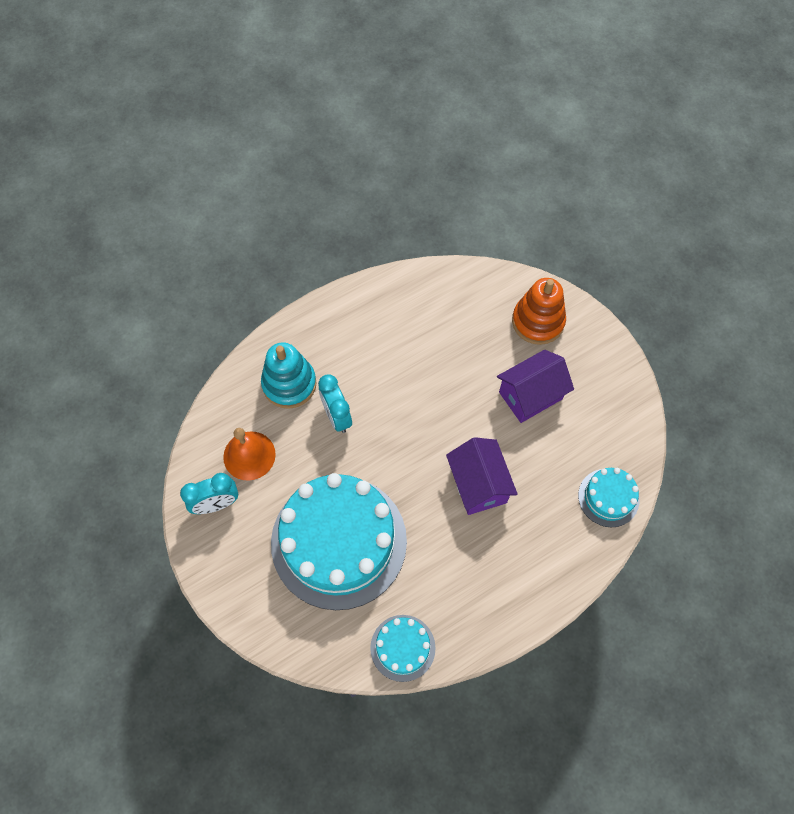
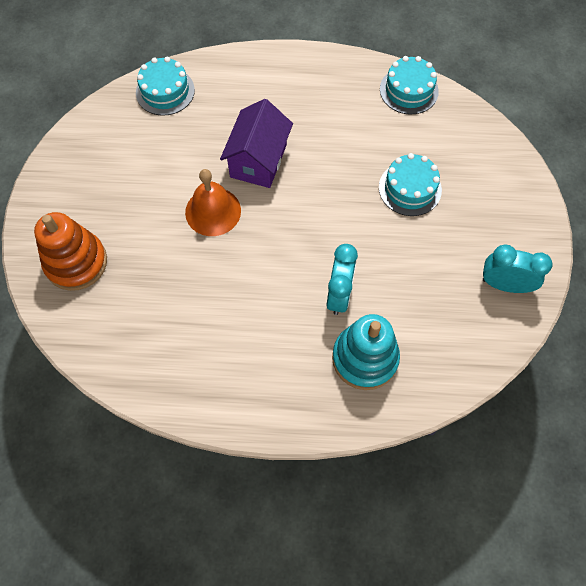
camera: 145 degrees left, 0 degrees up
orange bell [223,428,276,481] -> orange bell moved to [185,169,241,236]
turquoise cake [271,473,407,610] -> turquoise cake [379,153,442,216], size x0.46
purple house [497,350,574,423] -> none

